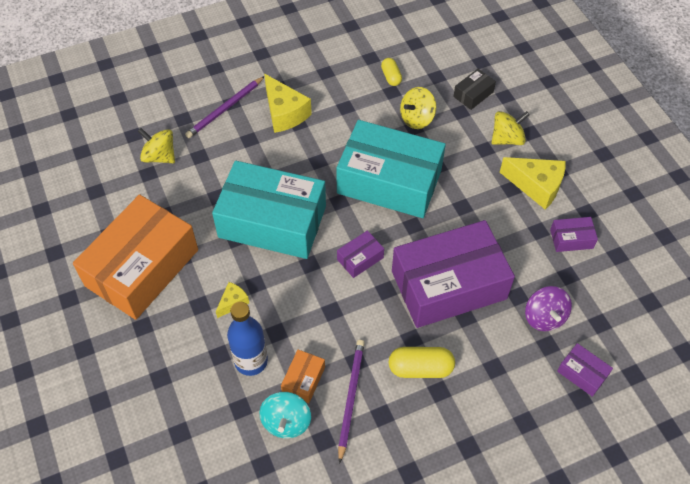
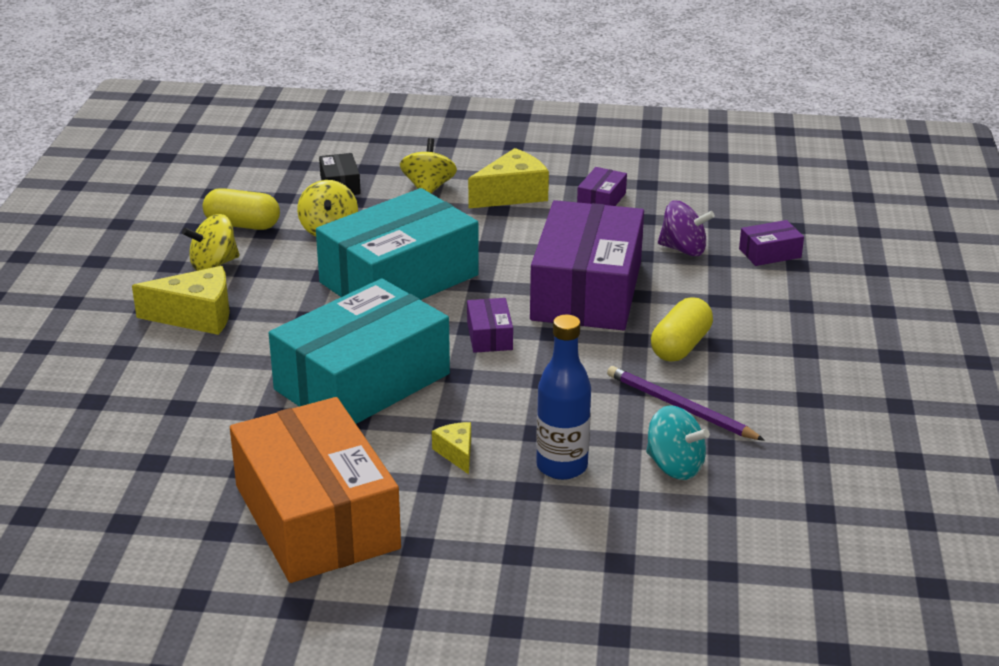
camera: 60 degrees left, 25 degrees down
yellow spinning top [138,128,175,163] -> yellow spinning top moved to [182,214,239,271]
purple pencil [185,76,265,138] -> none
orange box [281,350,325,403] -> none
yellow capsule [381,58,402,86] -> yellow capsule [203,188,280,230], size x1.61

